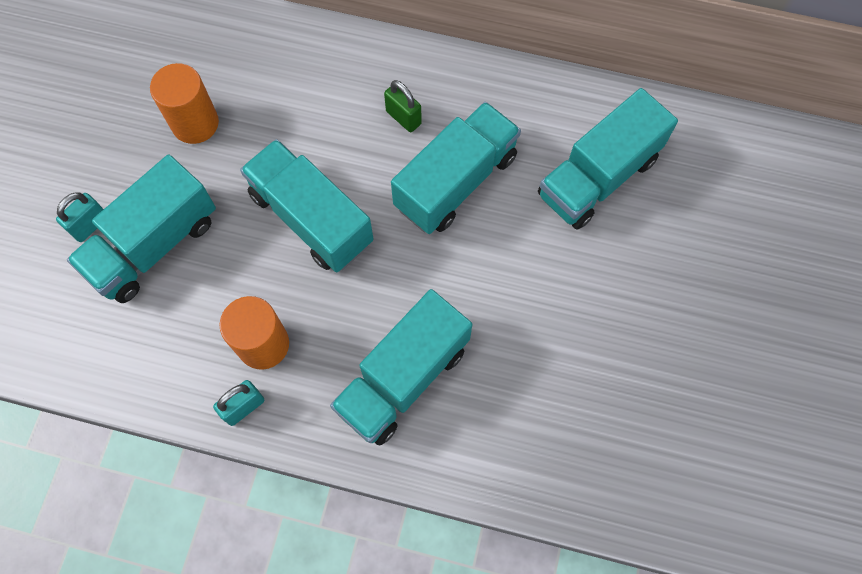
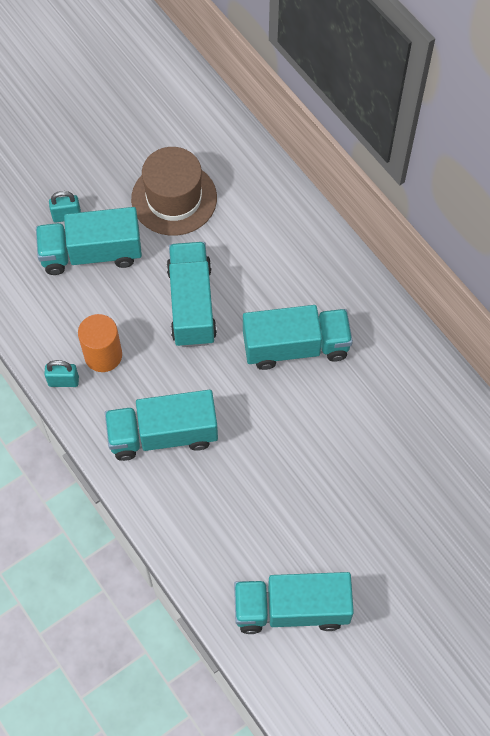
camera: 40 degrees right, 5 degrees down
orange cylinder [150,63,219,144] -> brown hat [131,147,217,236]
green padlock [384,80,422,132] -> none
turquoise truck [538,88,678,229] -> turquoise truck moved to [234,572,354,634]

